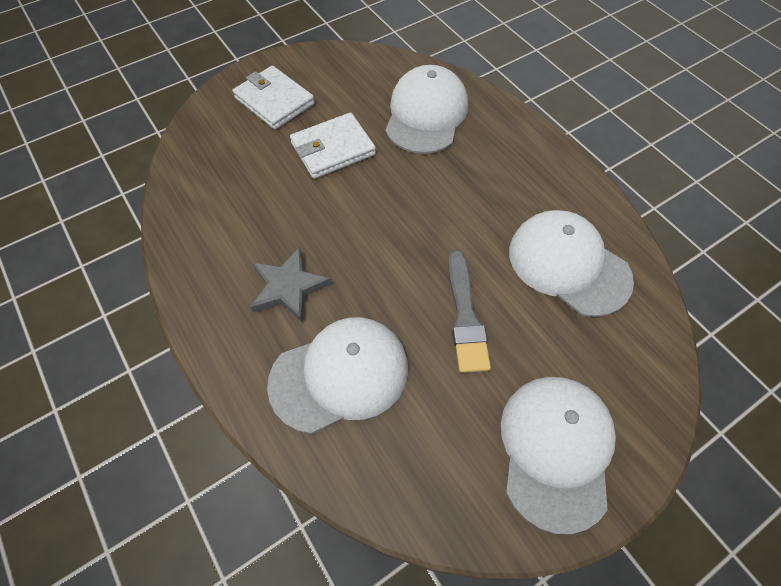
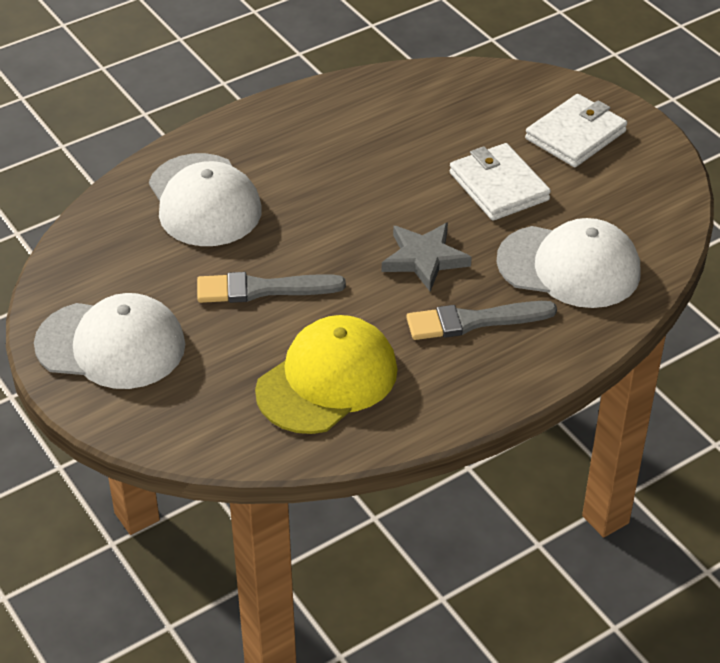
camera: 90 degrees right, 15 degrees down
grey star [251,247,331,322] -> grey star moved to [382,222,472,291]
white cap [509,210,634,317] -> yellow cap [255,315,397,434]
none -> grey brush [406,301,557,340]

